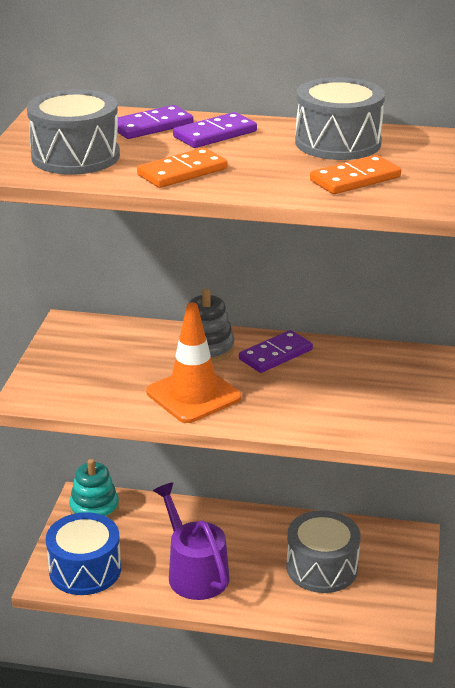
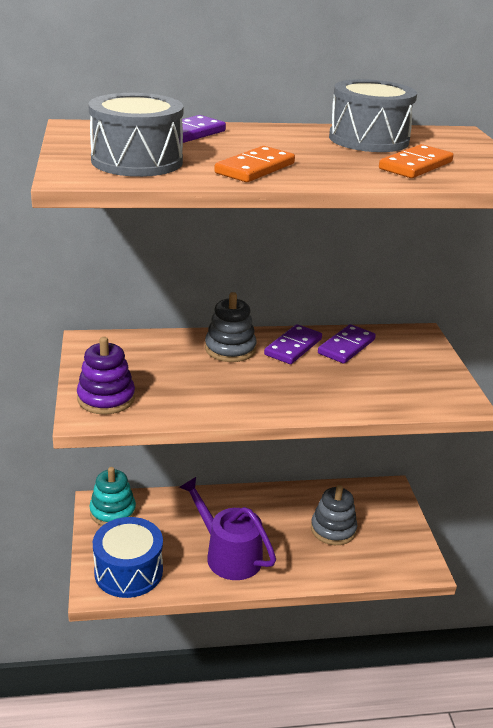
camera: 20 degrees left, 0 degrees up
orange traffic cone [146,303,241,423] -> none
purple domino [173,112,257,148] -> purple domino moved to [318,324,376,364]
grey drum [286,510,361,593] -> grey stacking toy [311,485,357,545]
none -> purple stacking toy [77,337,135,415]

